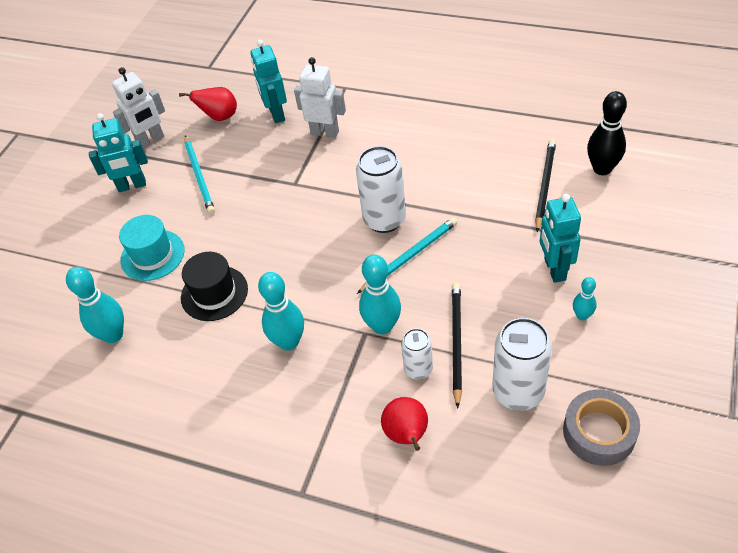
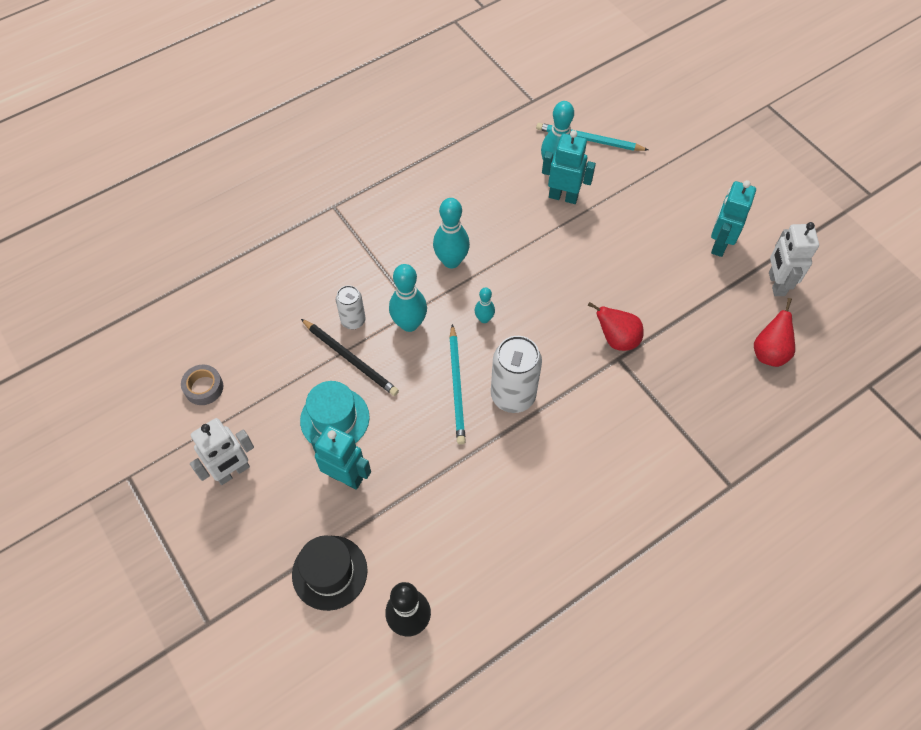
camera: 120 degrees right, 10 degrees up
turquoise hat [119,215,185,281] -> turquoise hat moved to [300,381,369,443]
black hat [181,252,248,321] -> black hat moved to [292,536,368,611]
turquoise pencil [185,136,215,214] -> turquoise pencil moved to [536,123,648,151]
turquoise robot [250,40,287,123] -> turquoise robot moved to [542,130,596,204]
white robot [294,57,346,138] -> white robot moved to [190,418,254,485]
red pear [381,397,428,451] -> red pear moved to [588,302,644,351]
white can [492,318,552,411] -> none
black pencil [535,139,556,232] -> none
grey tape [563,389,640,466] -> grey tape [181,365,223,405], size x0.65
turquoise bowling pin [573,277,597,320] -> turquoise bowling pin moved to [475,287,495,323]

